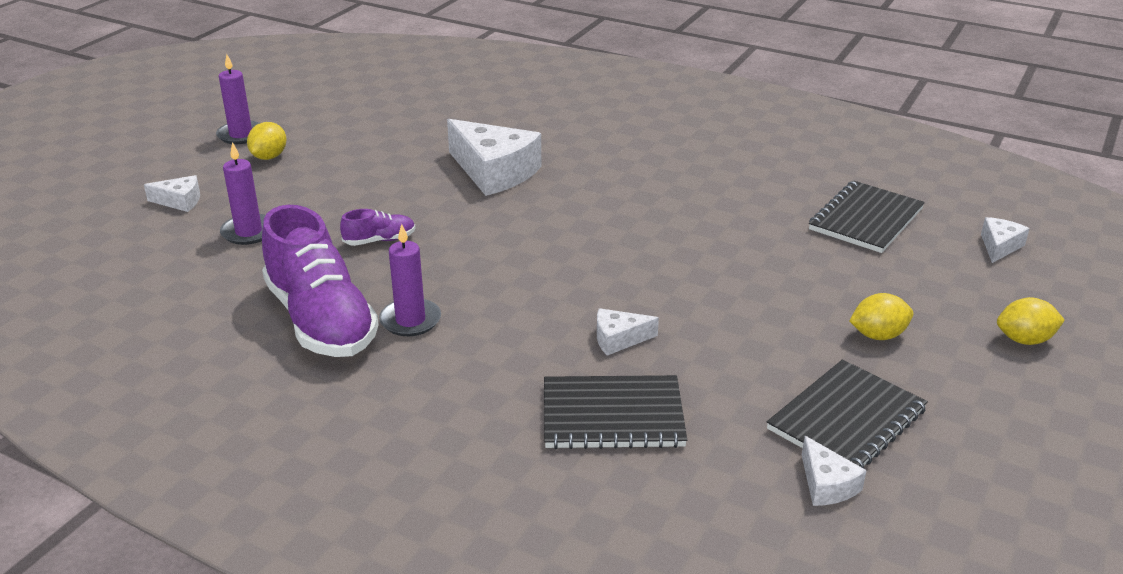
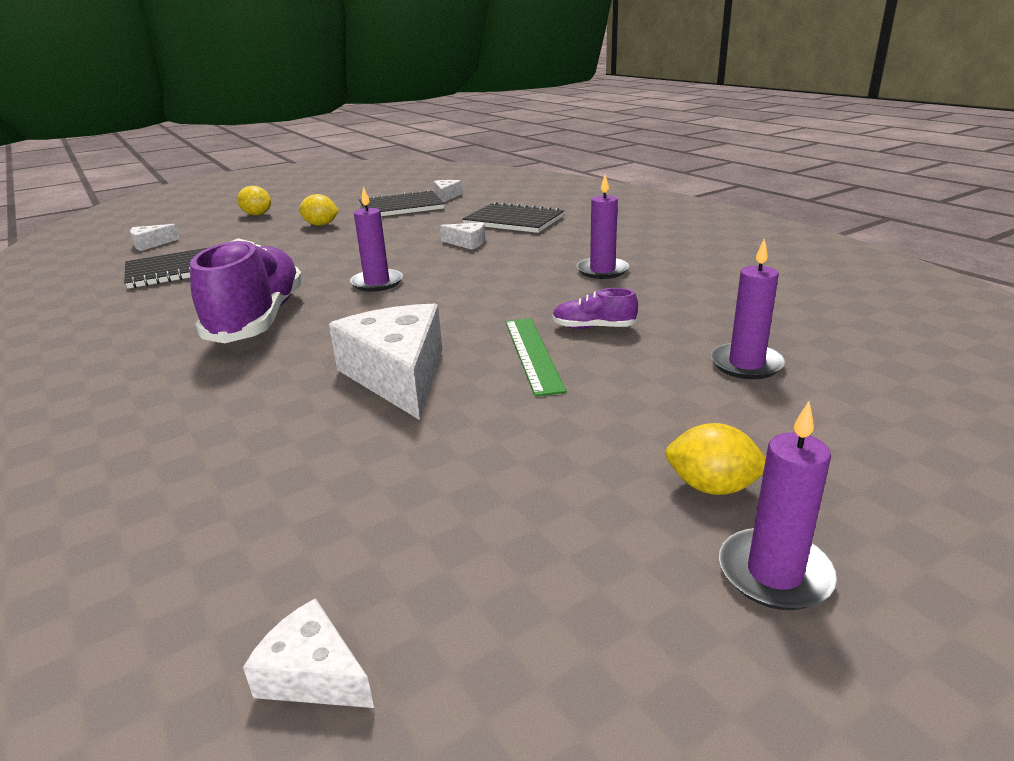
camera: 150 degrees left, 5 degrees down
white cheese [144,175,200,212] -> white cheese moved to [243,598,374,708]
yellow lemon [247,122,287,160] -> yellow lemon turned 60 degrees clockwise [665,423,766,495]
purple shoe [262,205,379,357] -> purple shoe moved to [190,238,303,343]
none -> purple candle [350,186,403,292]
none -> green ruler [506,318,566,396]

